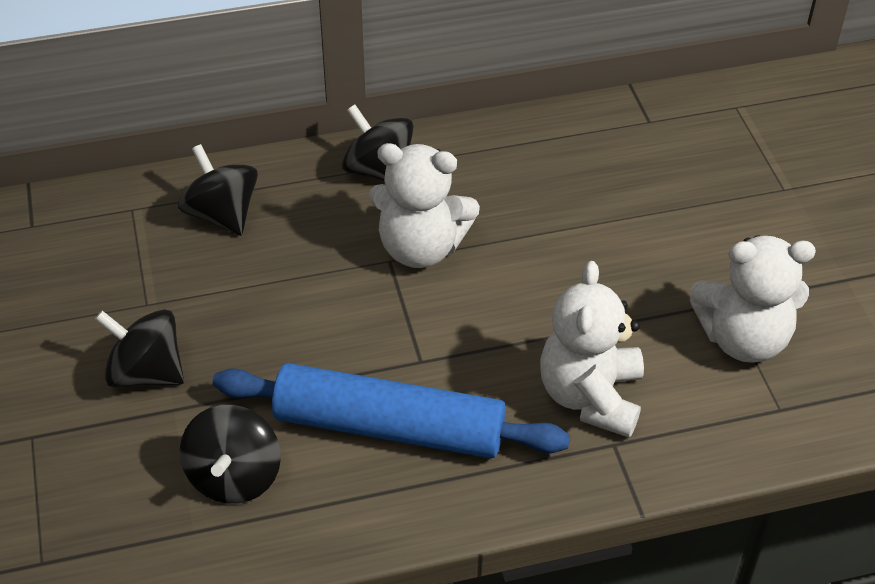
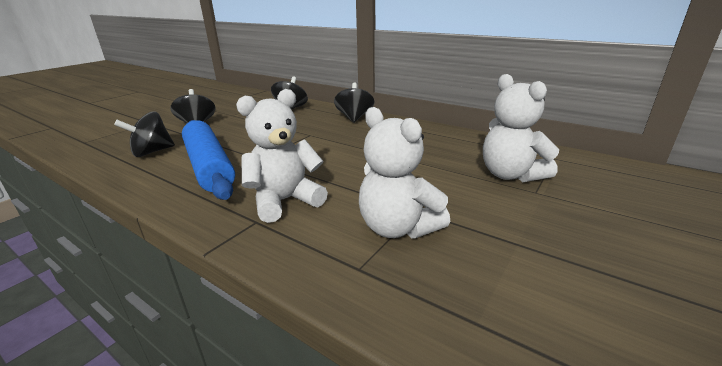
camera: 50 degrees right, 20 degrees down
white teddy bear [369,143,480,268] -> white teddy bear moved to [483,74,559,182]

